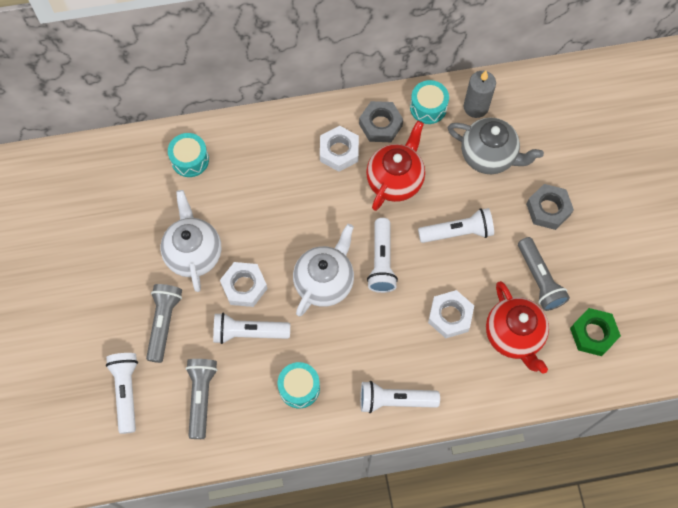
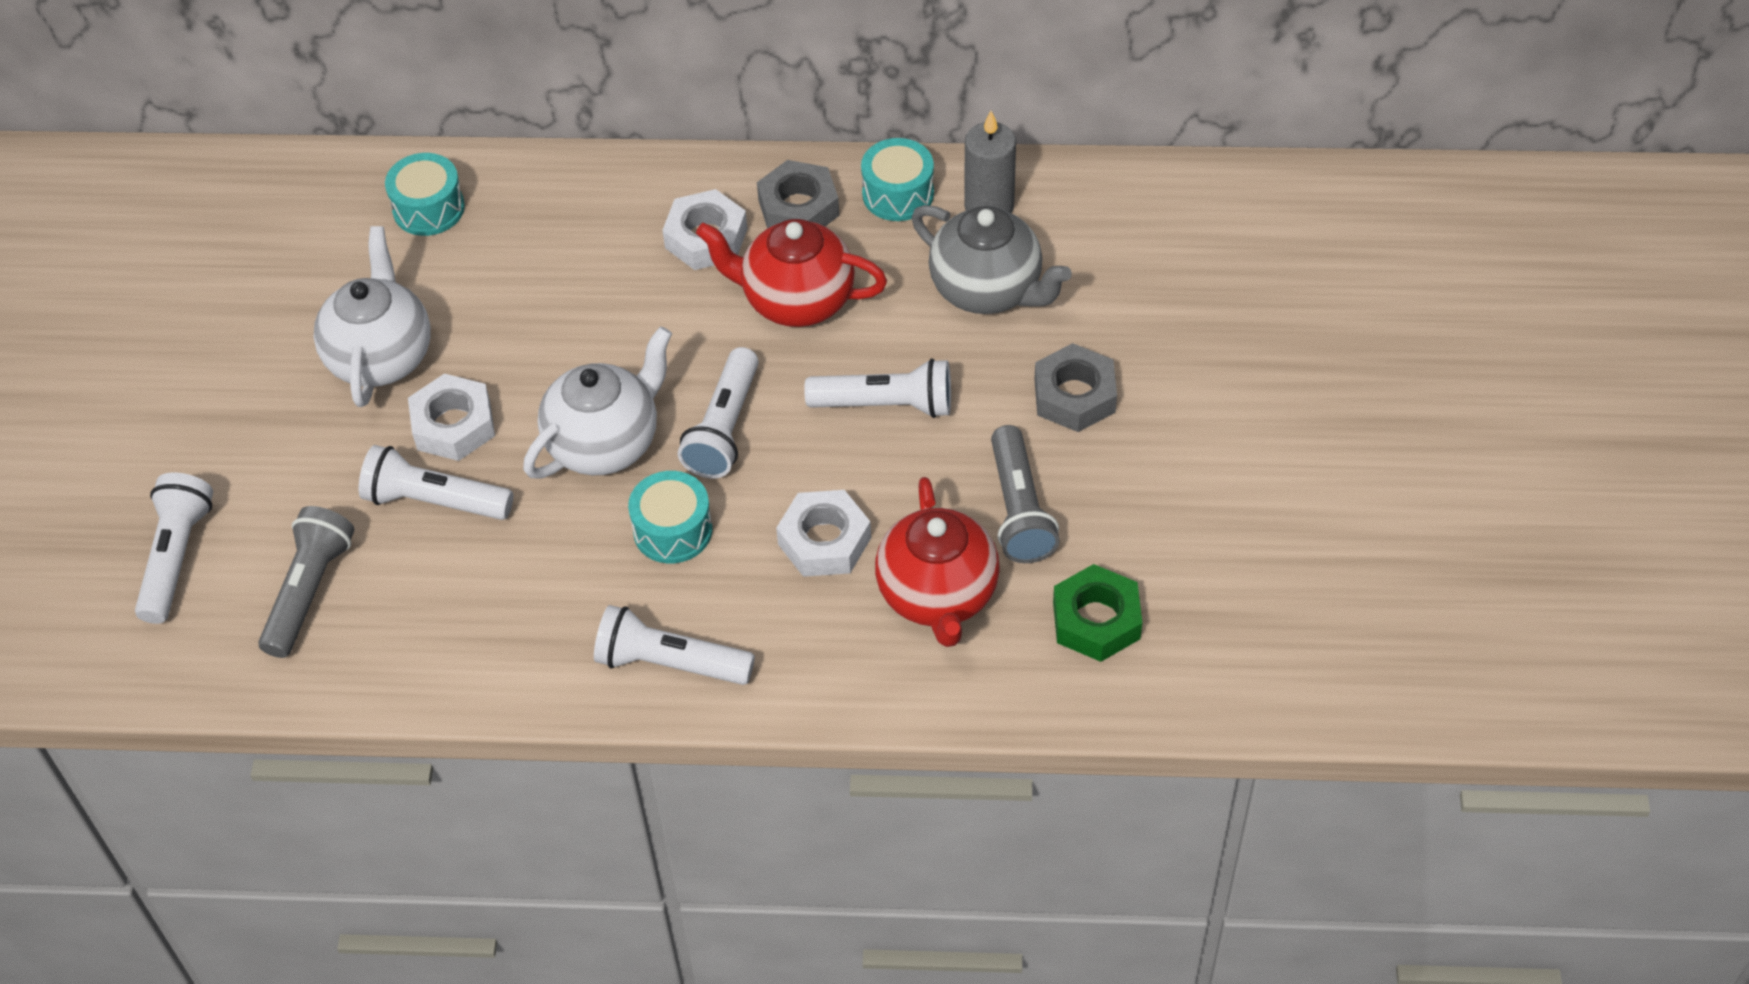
camera: 15 degrees right, 15 degrees down
grey flashlight [146,284,182,363] -> none
turquoise drum [278,362,320,408] -> turquoise drum moved to [628,471,713,563]
red teapot [366,121,425,211] -> red teapot turned 120 degrees counterclockwise [696,219,887,327]

